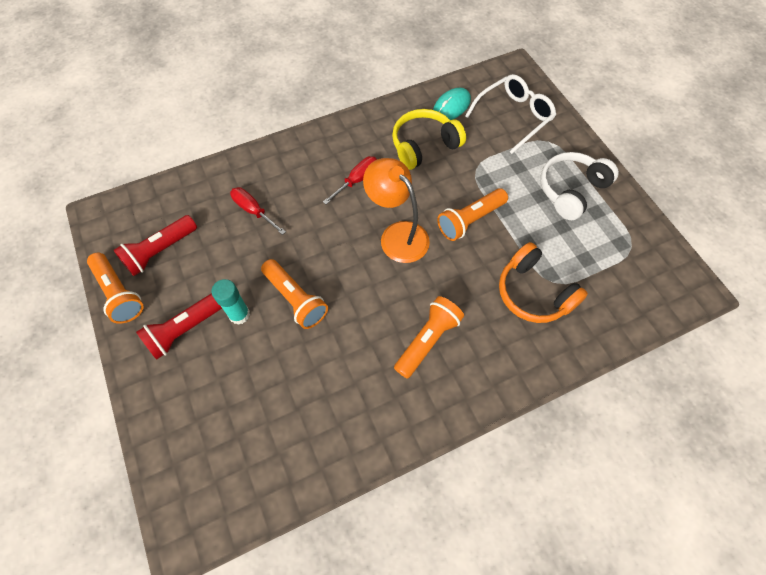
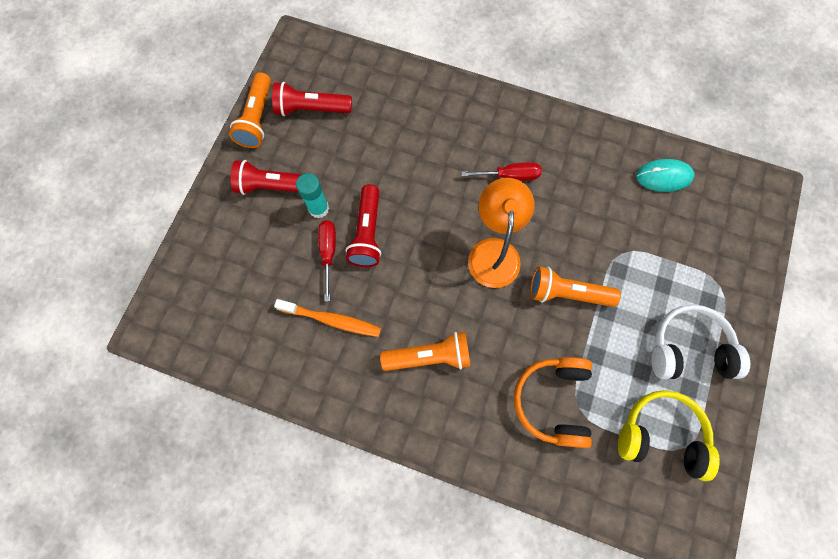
camera: 45 degrees right, 10 degrees up
red screwdriver [230,187,286,235] -> red screwdriver moved to [318,220,336,301]
orange flashlight [261,259,328,329] -> red flashlight [346,184,381,267]
yellow headphones [392,109,466,170] -> yellow headphones moved to [618,390,720,481]
white glasses [465,74,556,154] -> none
none -> orange toothbrush [274,299,381,337]

